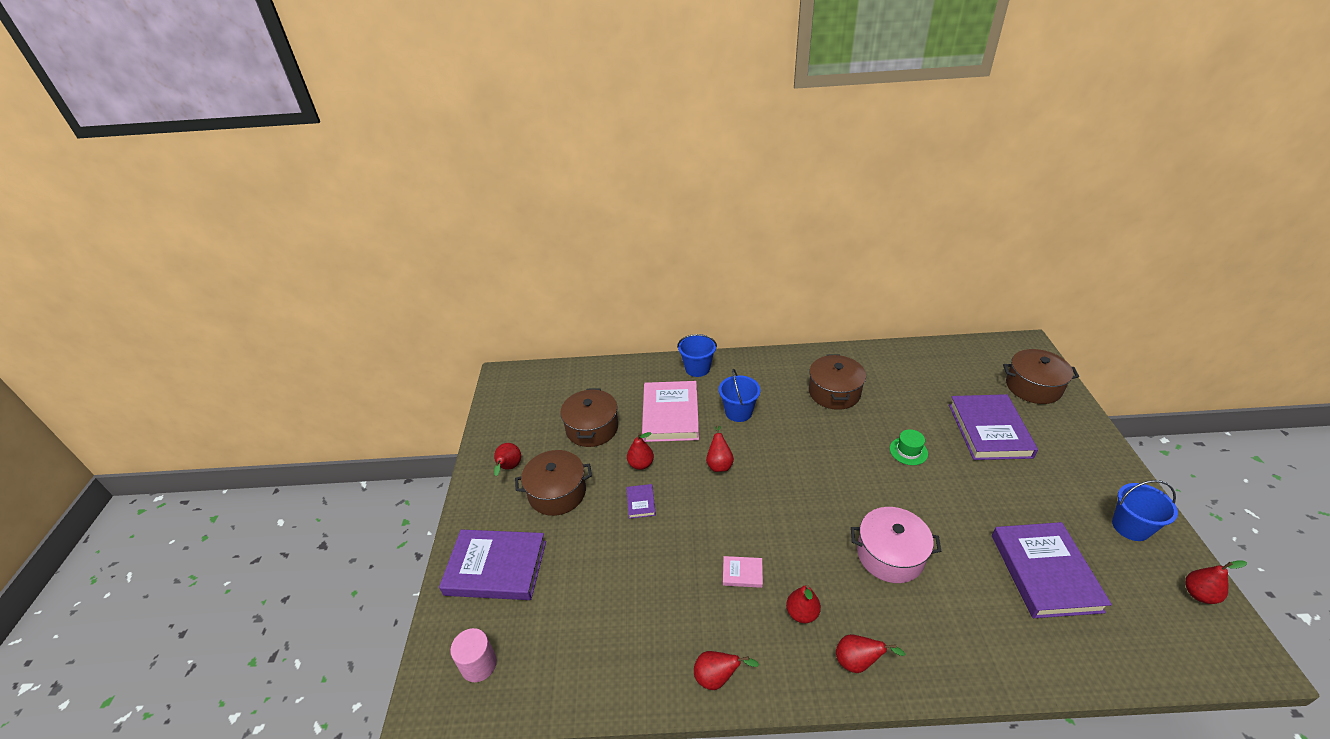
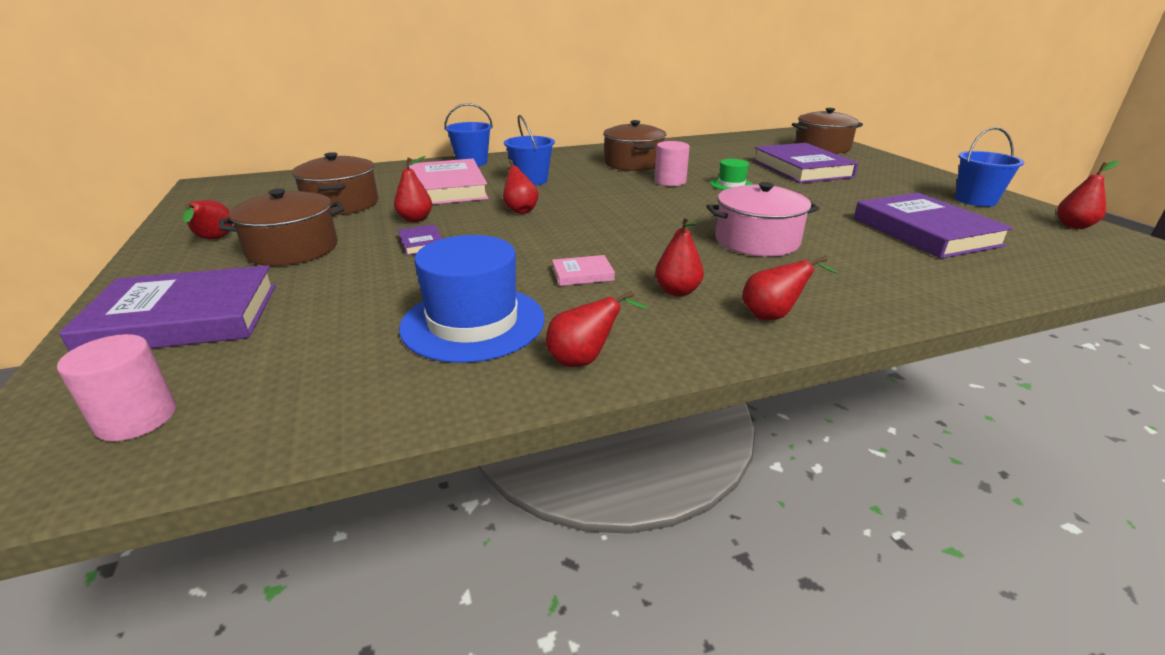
camera: 20 degrees left, 10 degrees down
none -> blue hat [399,235,544,363]
none -> pink cylinder [654,141,690,186]

